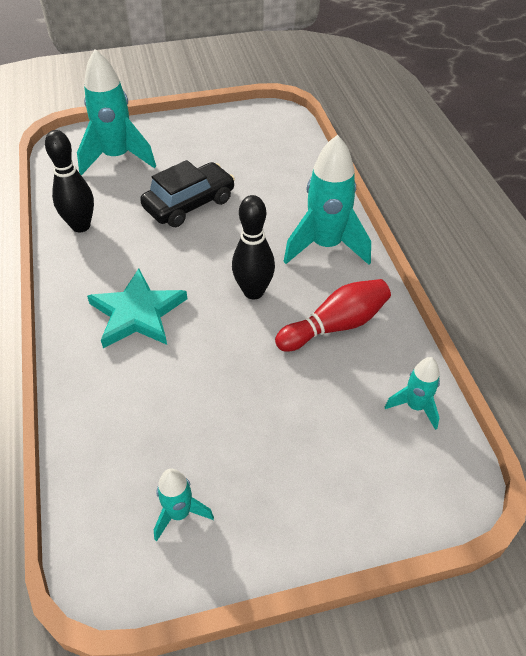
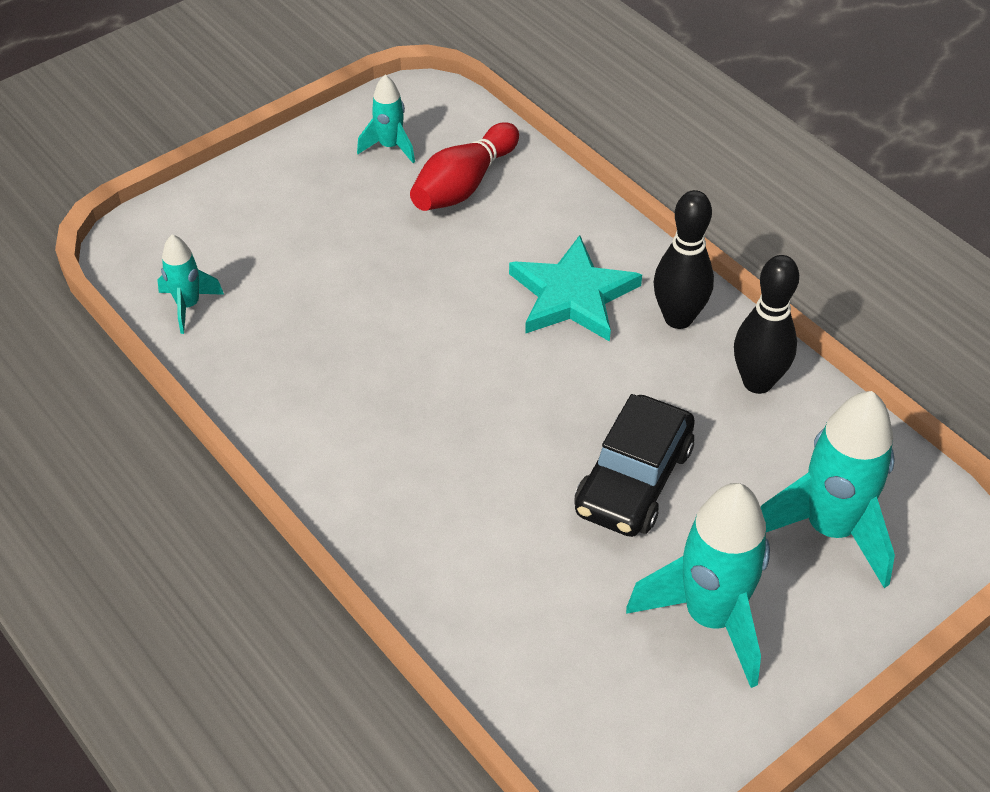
camera: 155 degrees right, 0 degrees up
black bowling pin [232,195,275,299] -> black bowling pin moved to [653,190,714,329]
red bowling pin [275,279,391,352] -> red bowling pin moved to [410,122,519,211]
turquoise rocket [284,135,371,265] -> turquoise rocket moved to [626,483,770,688]

